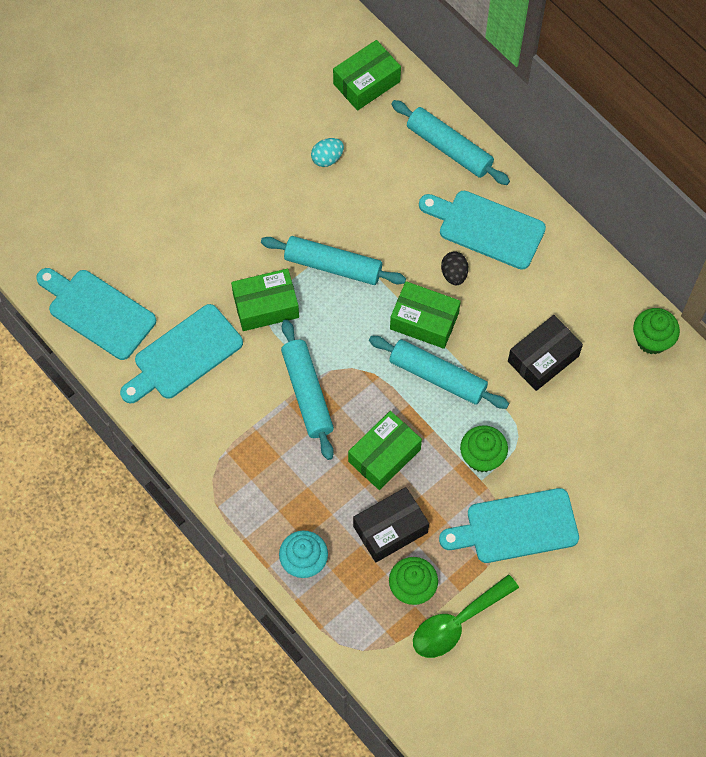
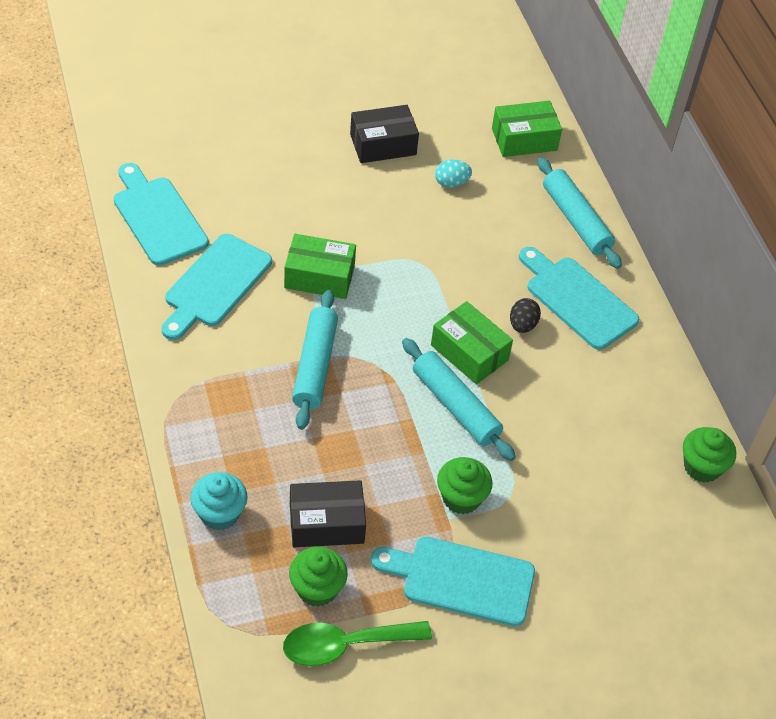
camera: 20 degrees right, 15 degrees down
turquoise cutting board [120,304,243,403] -> turquoise cutting board turned 45 degrees counterclockwise [162,234,272,340]
turquoise rolling pin [261,236,406,285] -> none
green box [348,411,422,490] -> none
black box [508,315,583,391] -> black box moved to [350,105,419,163]

